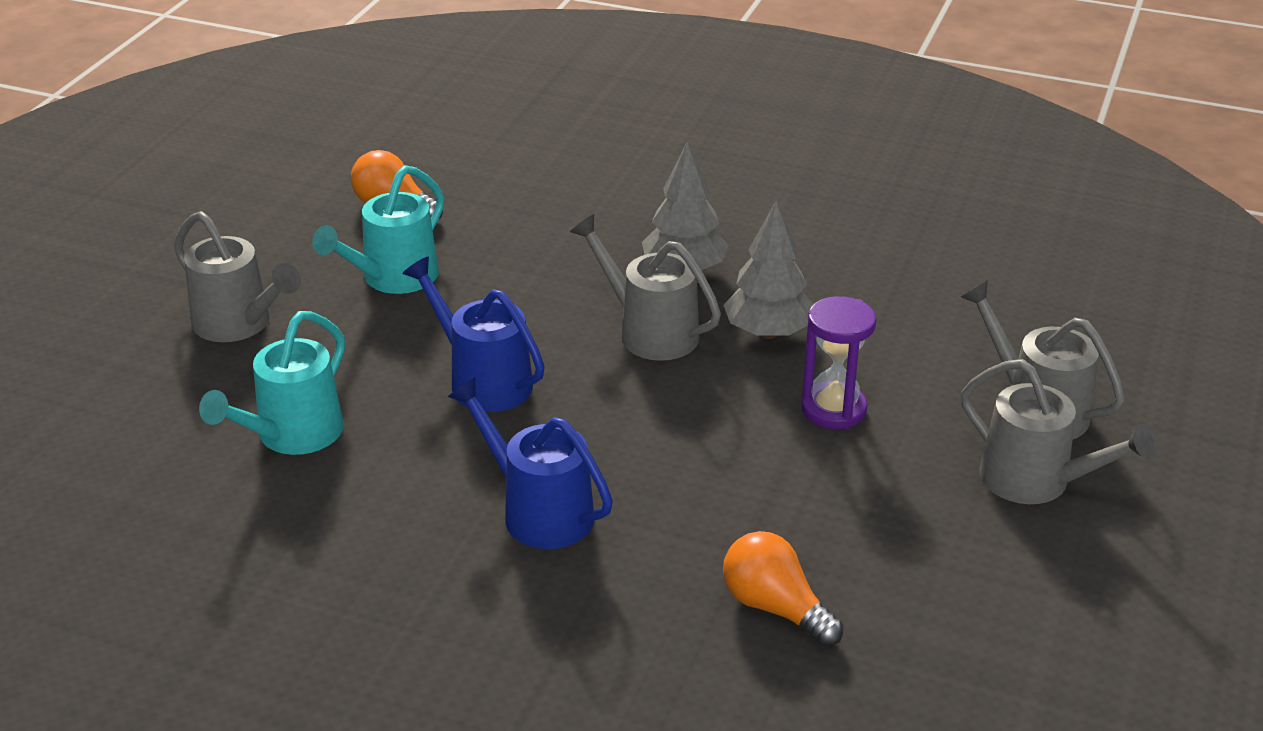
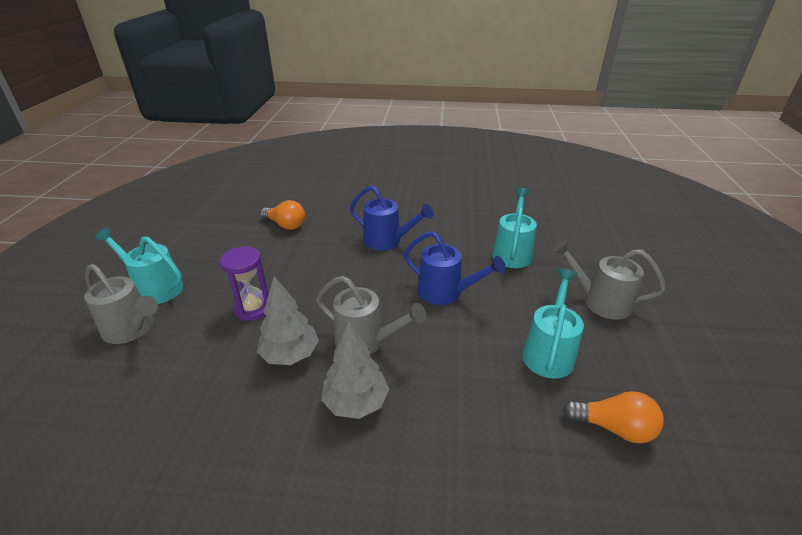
camera: 165 degrees right, 0 degrees up
grey watering can [961,359,1157,504] -> turquoise watering can [94,227,183,304]

